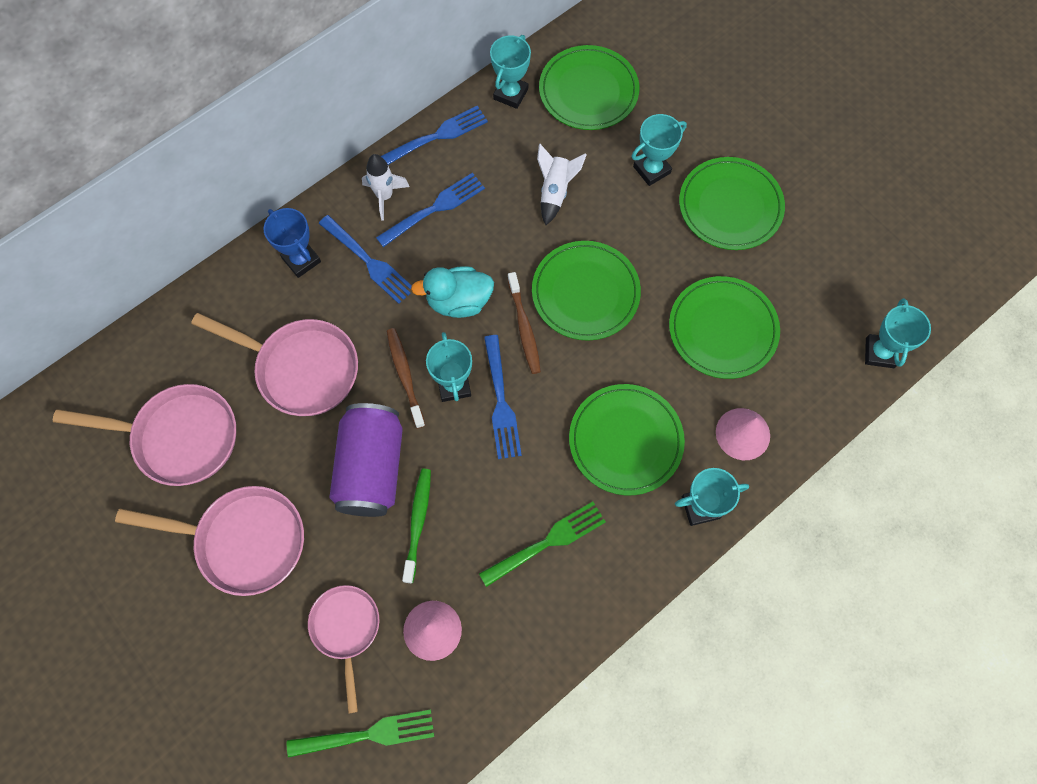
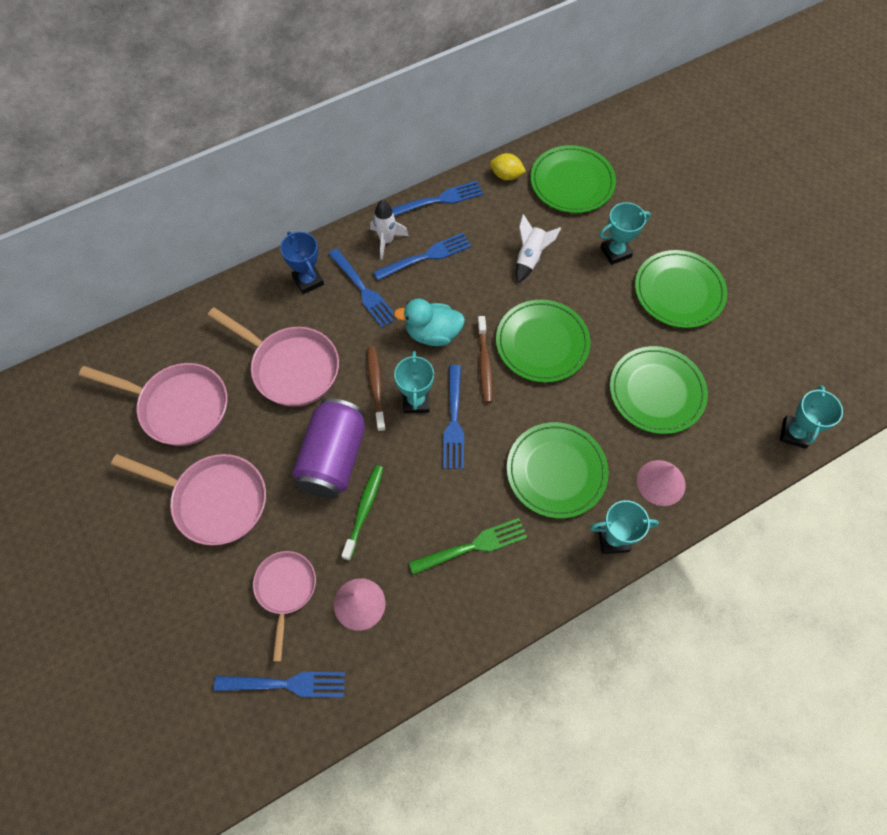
camera: 10 degrees right, 5 degrees down
green fork [287,710,434,758] -> blue fork [214,672,345,697]
turquoise trophy [490,35,531,109] -> yellow lemon [490,153,526,180]

